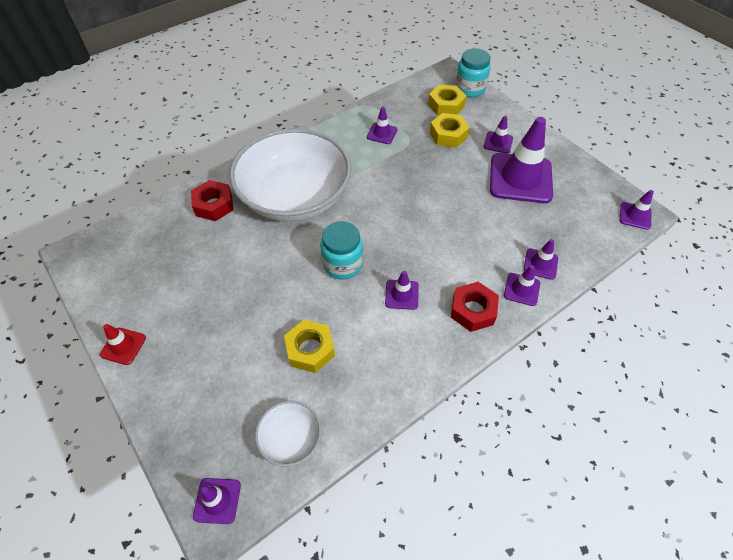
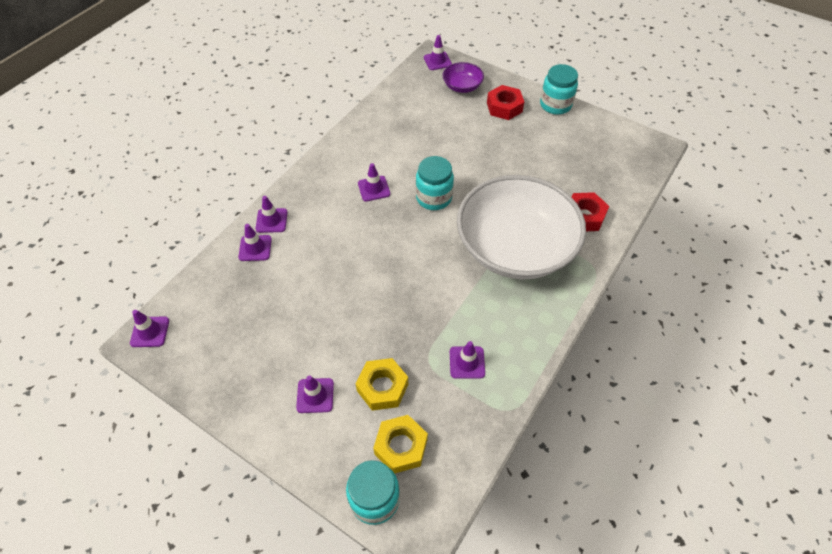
camera: 160 degrees right, 0 degrees up
red traffic cone [100,324,146,365] -> turquoise jar [540,64,578,115]
white bowl [255,401,321,467] -> none
yellow nut [284,320,335,373] -> none
red nut [451,282,499,332] -> red nut moved to [487,85,524,120]
purple traffic cone [490,117,553,203] -> none
none -> purple bowl [443,62,484,93]

